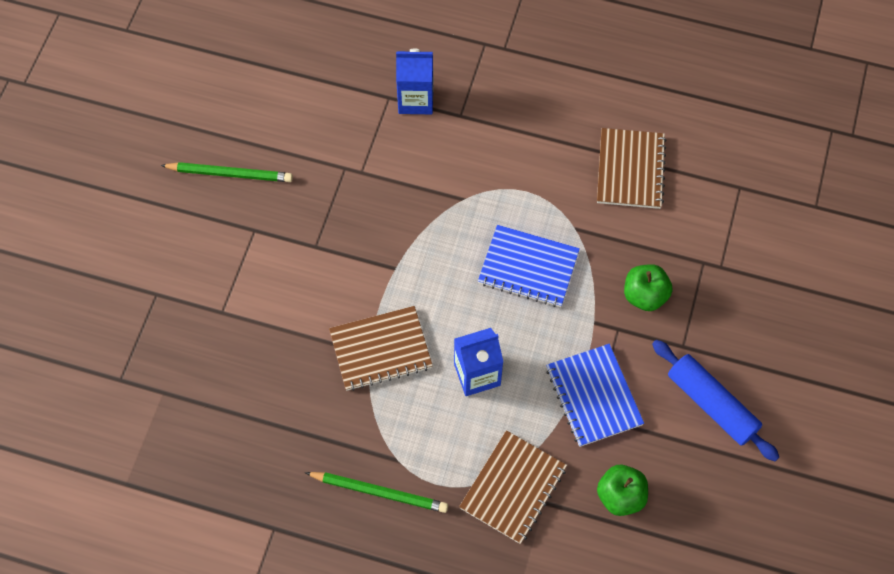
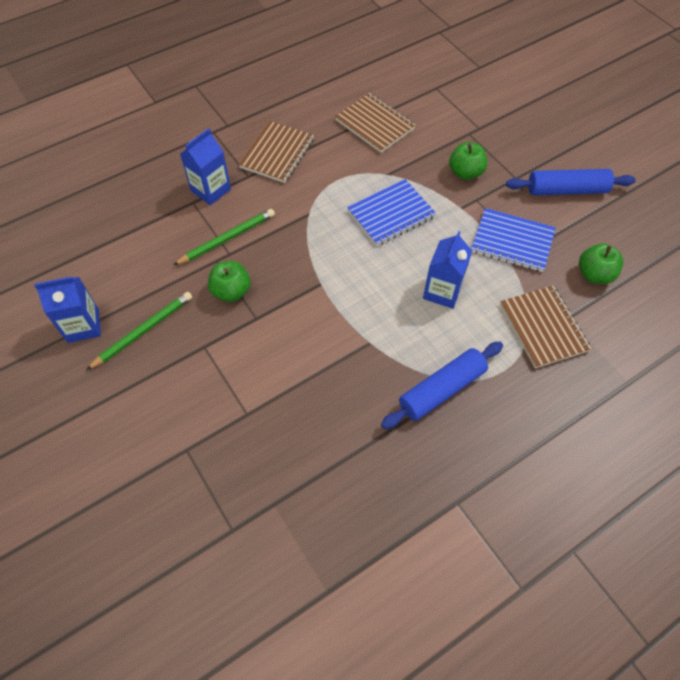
camera: 50 degrees left, 5 degrees down
green pencil [305,472,448,513] -> green pencil moved to [174,209,275,265]
brown notebook [329,306,433,391] -> brown notebook moved to [238,121,314,183]
none -> blue carton [34,276,101,343]
none -> green apple [208,261,251,302]
none -> blue rolling pin [381,342,503,429]

